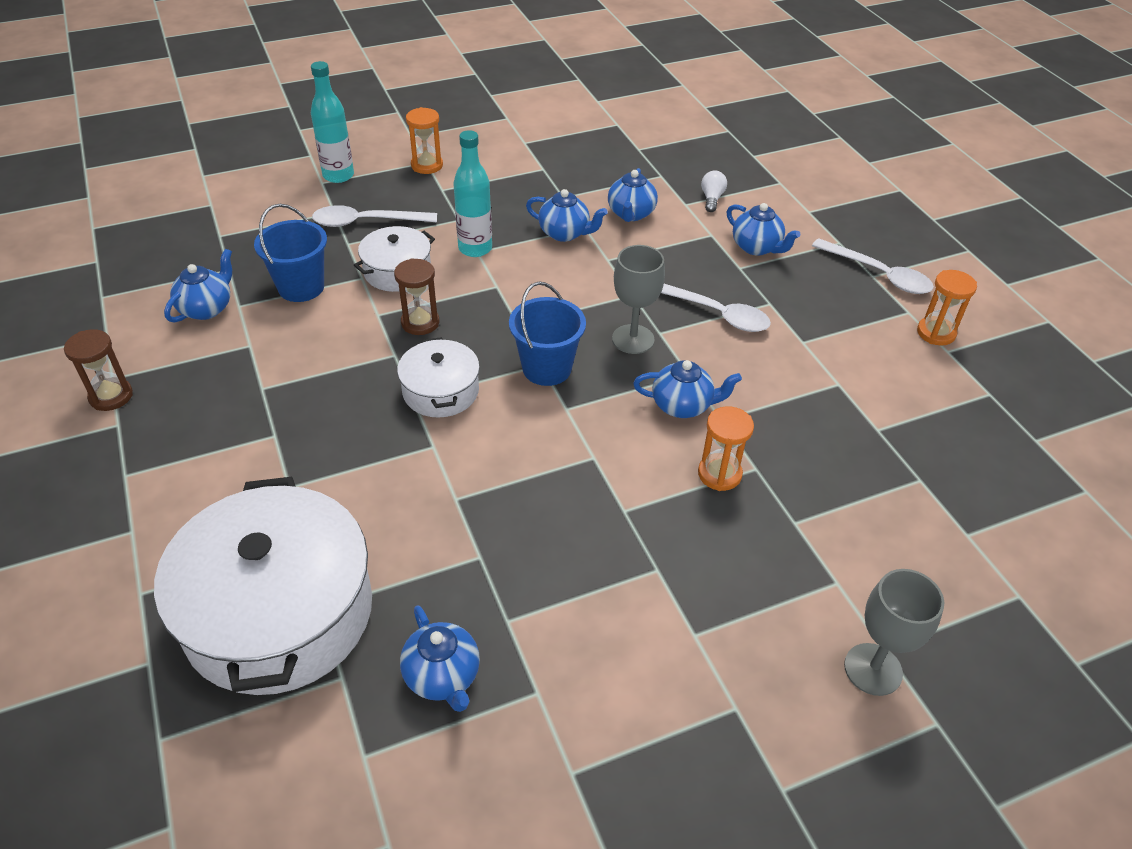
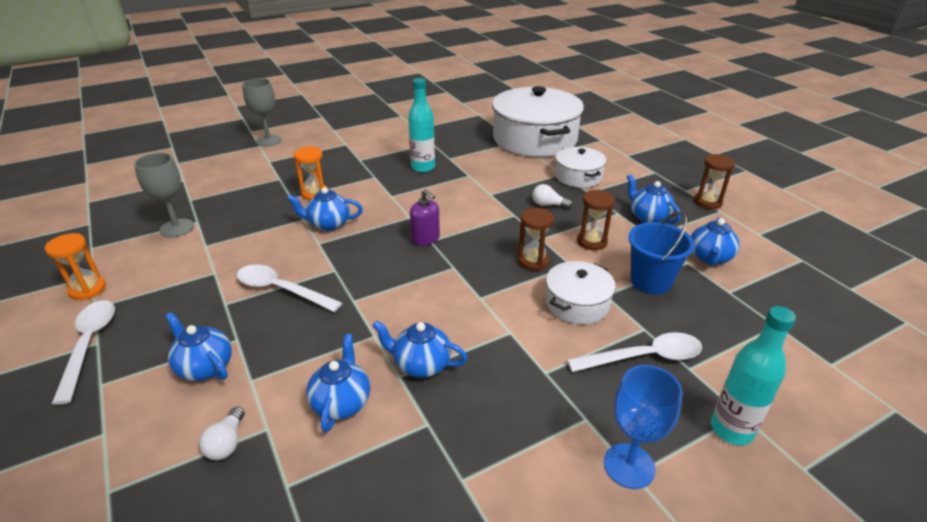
camera: 175 degrees right, 10 degrees down
white pot [397,337,480,418] -> white pot moved to [555,147,606,188]
blue teapot [400,605,480,712] -> blue teapot moved to [627,174,681,224]
orange hourglass [406,107,443,174] -> blue goblet [604,365,683,489]
turquoise bottle [454,130,492,257] -> turquoise bottle moved to [408,78,435,172]
blue bucket [509,282,586,386] -> purple soap dispenser [410,189,440,246]
grey goblet [612,245,665,354] -> grey goblet moved to [134,153,194,237]
white spoon [812,238,934,294] -> white spoon turned 45 degrees clockwise [52,300,115,405]
none -> white light bulb [532,184,572,208]
none -> brown hourglass [577,190,615,250]

